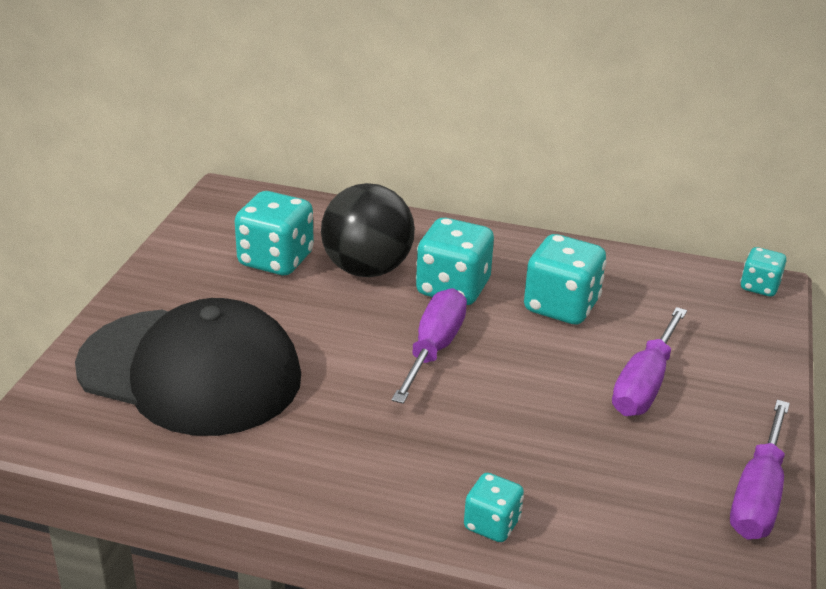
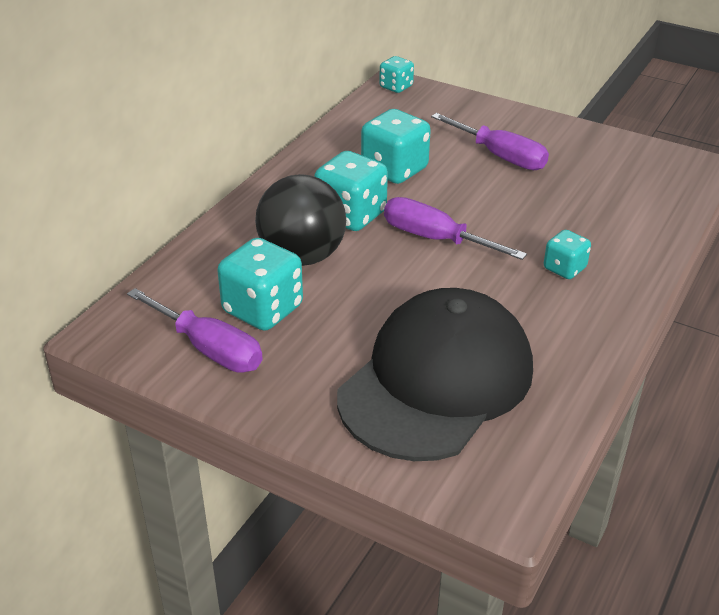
camera: 75 degrees left, 5 degrees up
turquoise dice [464,473,524,542] -> turquoise dice moved to [544,230,591,279]
purple screwdriver [730,400,790,539] -> purple screwdriver moved to [127,288,263,373]

